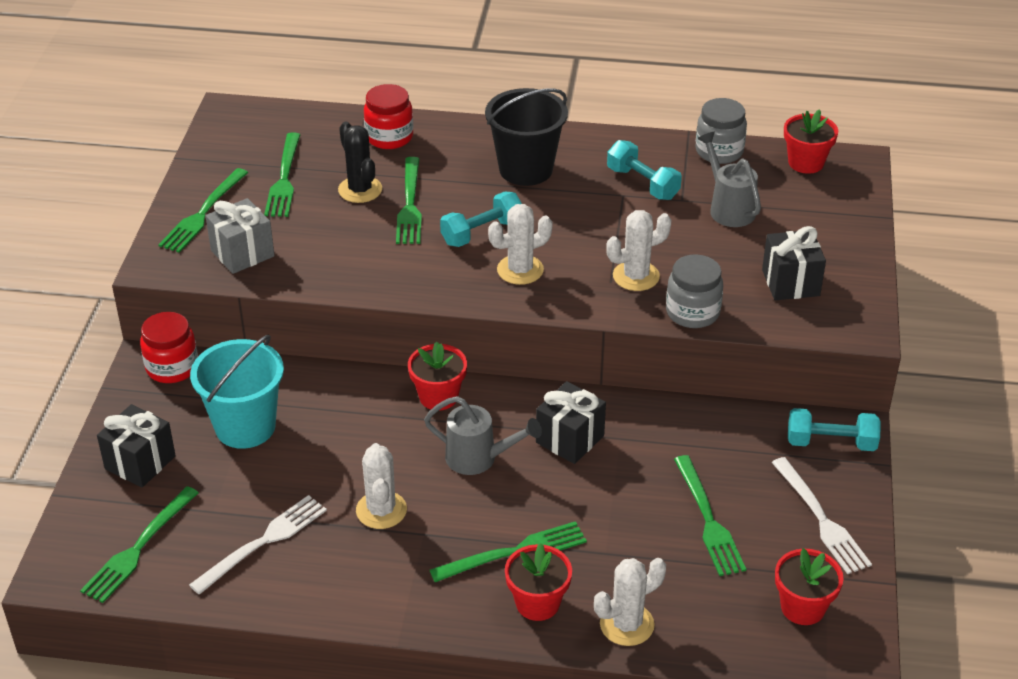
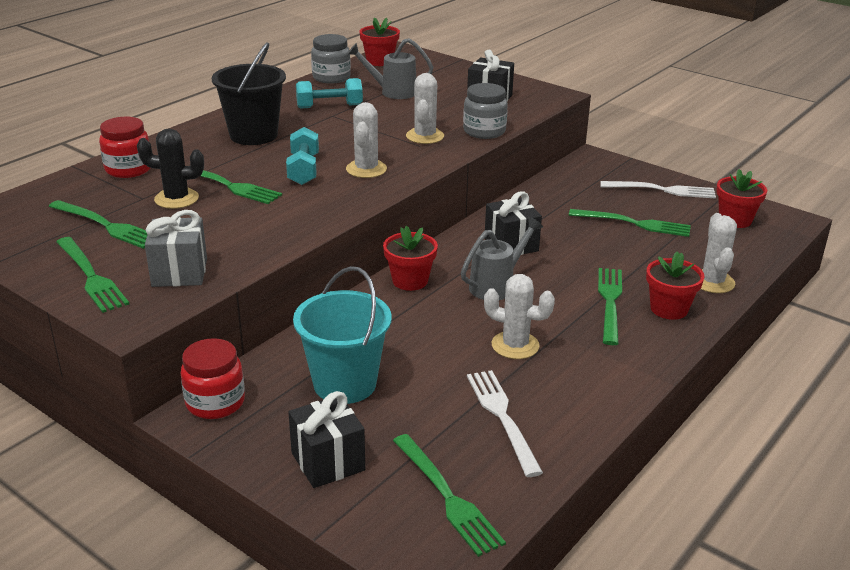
camera: 60 degrees left, 10 degrees down
turquoise dumbbell [788,408,881,451] -> none

